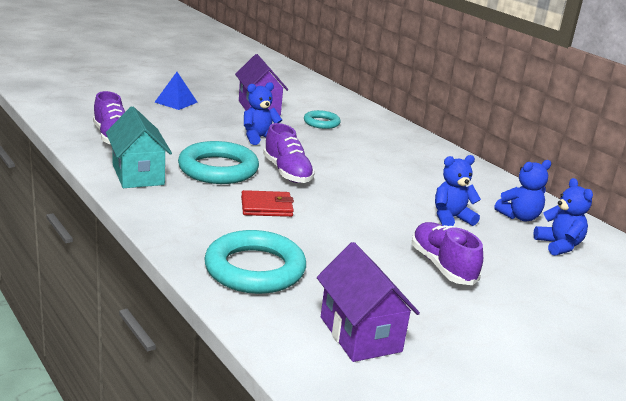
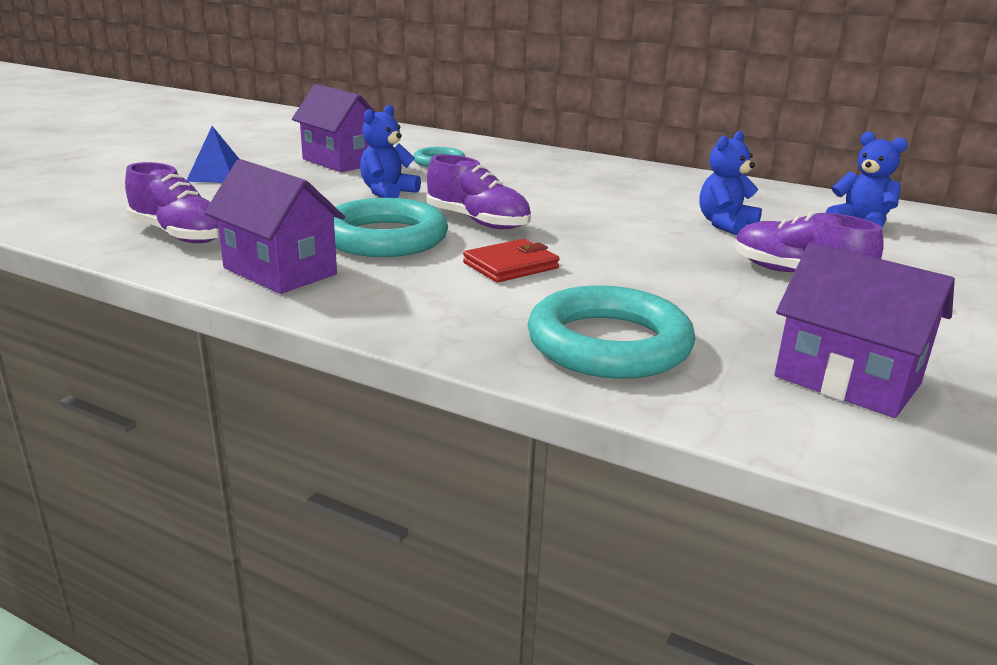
camera: 25 degrees left, 0 degrees up
turquoise house [106,107,172,188] -> purple house [204,159,345,294]
blue teddy bear [495,160,551,222] -> none

